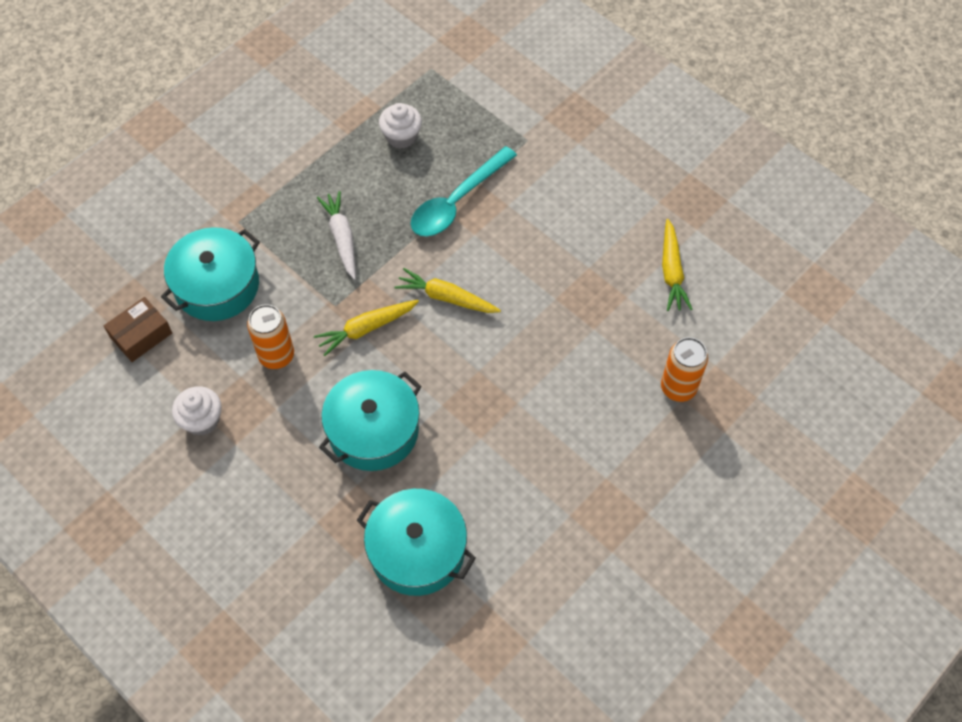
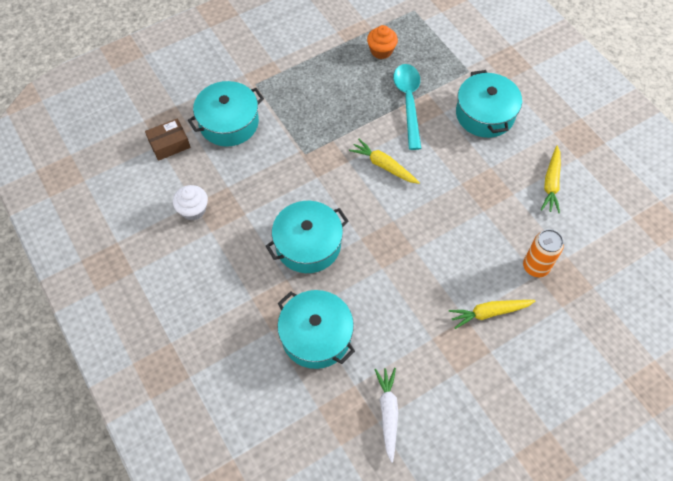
camera: 15 degrees right, 0 degrees up
orange can [247,304,294,369] -> none
yellow carrot [314,300,419,356] -> yellow carrot moved to [449,300,535,329]
white carrot [317,191,356,280] -> white carrot moved to [374,368,398,463]
white cupcake [379,103,422,149] -> orange cupcake [367,25,398,59]
turquoise spoon [411,146,517,236] -> turquoise spoon turned 120 degrees clockwise [393,64,421,150]
none -> turquoise pot [456,70,522,138]

